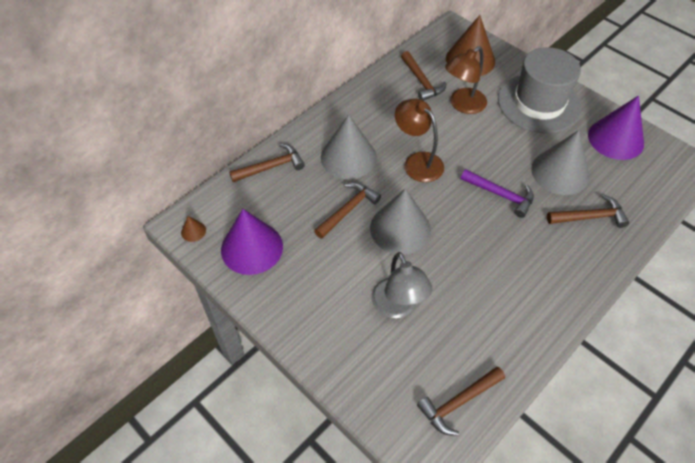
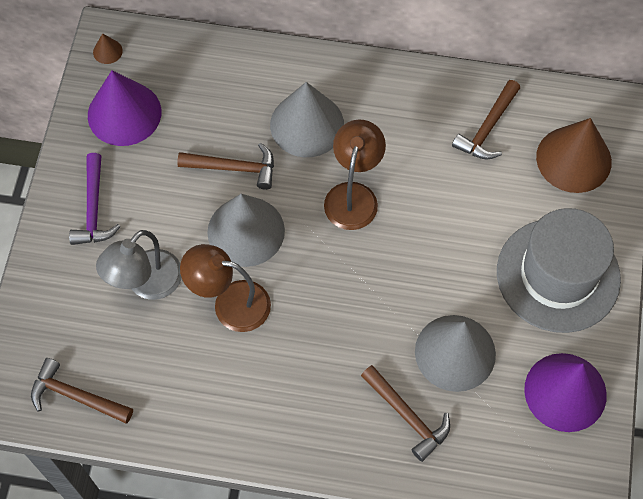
camera: 55 degrees right, 10 degrees up
brown hammer [229,144,305,182] -> none
brown lamp [445,46,487,114] -> brown lamp moved to [180,244,271,332]
purple hammer [461,169,534,218] -> purple hammer moved to [69,153,121,245]

